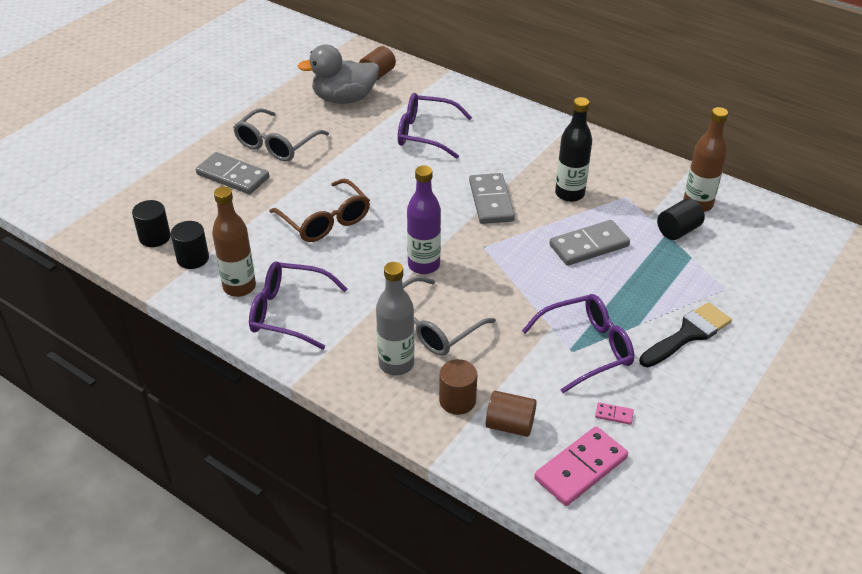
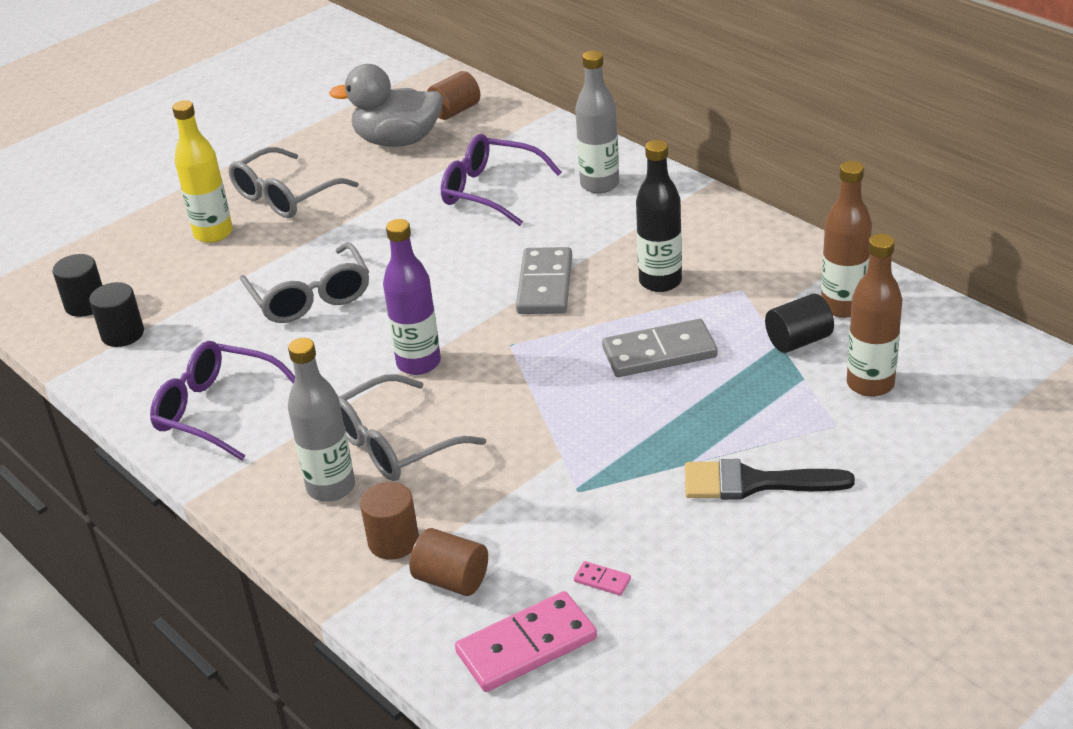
camera: 15 degrees right, 5 degrees down
grey domino [196,152,269,194] -> yellow bottle [172,100,233,243]
brown bottle [212,187,256,297] -> brown bottle moved to [847,234,902,397]
brown glasses [269,179,370,242] -> grey glasses [240,242,369,323]
purple glasses [522,294,634,393] -> none
black brush [639,302,732,367] -> black brush turned 150 degrees counterclockwise [685,459,855,500]
none -> grey bottle [575,50,619,193]

